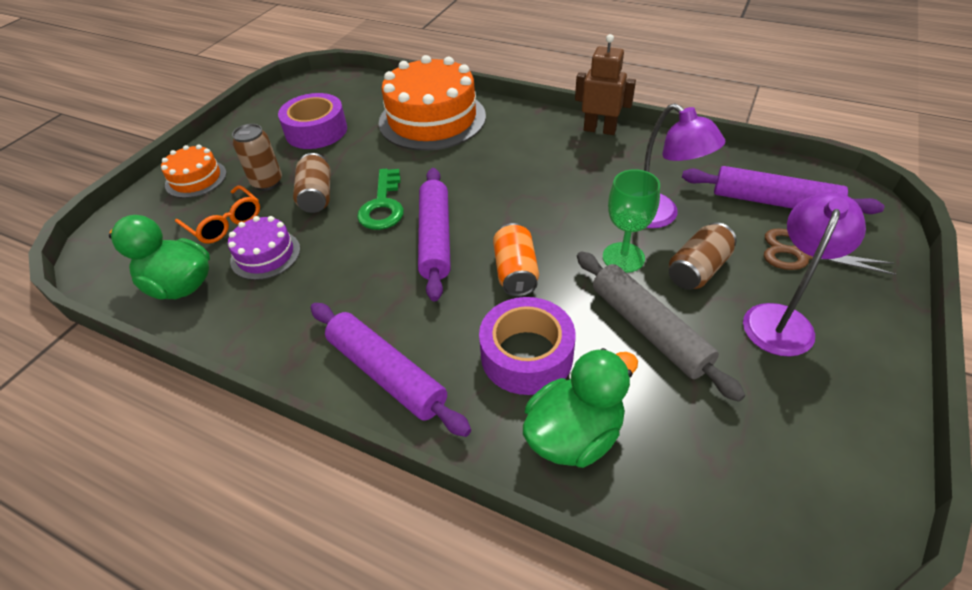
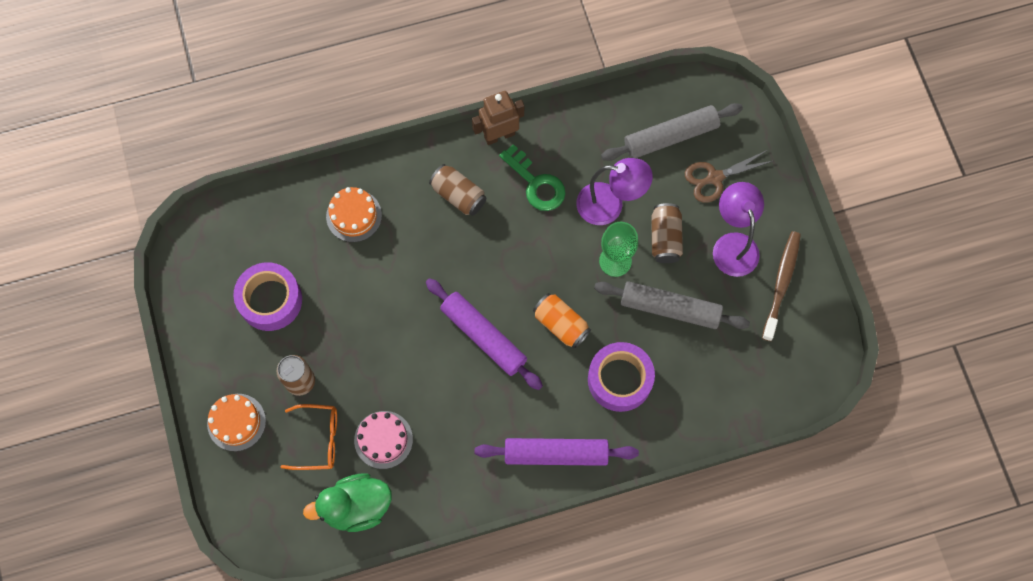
camera: 45 degrees left, 25 degrees up
purple cake [228,216,300,280] -> pink cake [354,411,413,469]
brown can [293,153,331,213] -> brown can moved to [429,164,486,216]
green key [357,169,404,230] -> green key moved to [499,144,566,211]
orange cake [379,55,486,151] -> orange cake [326,187,382,242], size x0.51
green duck [523,348,638,468] -> none
purple rolling pin [682,166,884,214] -> grey rolling pin [601,103,743,161]
none -> brown toothbrush [762,231,801,341]

